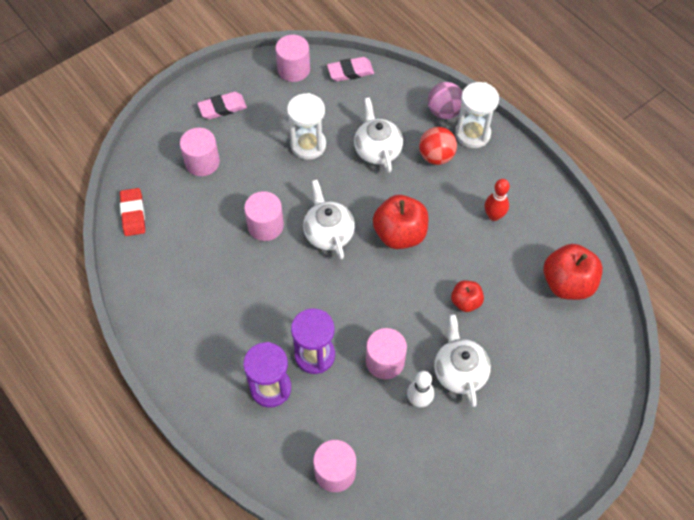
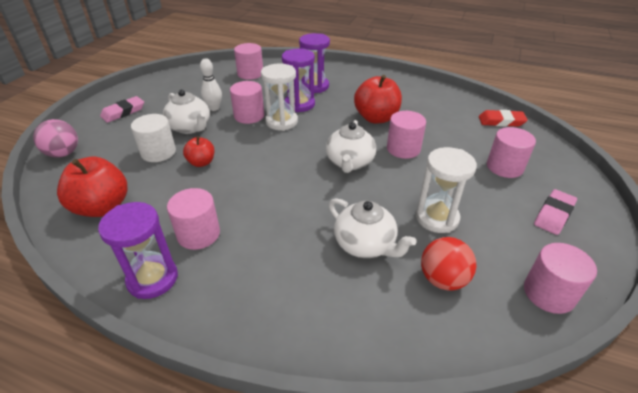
camera: 150 degrees right, 20 degrees down
red eraser [120,188,145,236] -> red eraser turned 45 degrees counterclockwise [479,110,528,127]
white teapot [303,180,355,260] -> white teapot turned 60 degrees clockwise [326,120,376,173]
pink eraser [327,57,374,81] -> pink eraser moved to [100,96,144,123]
red apple [373,195,428,249] -> red apple moved to [354,75,402,123]
red ball [419,127,457,165] -> red ball moved to [421,237,476,290]
pink ball [428,82,462,119] -> pink ball moved to [33,119,78,158]
white hourglass [455,82,499,148] -> white hourglass moved to [261,64,298,131]
red bowling pin [485,179,510,221] -> pink cylinder [167,188,220,250]
none -> purple hourglass [98,202,178,299]
none -> white cylinder [131,114,176,162]

